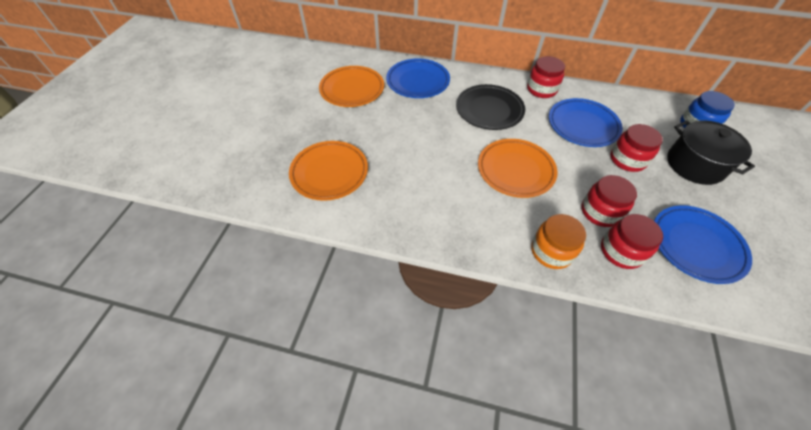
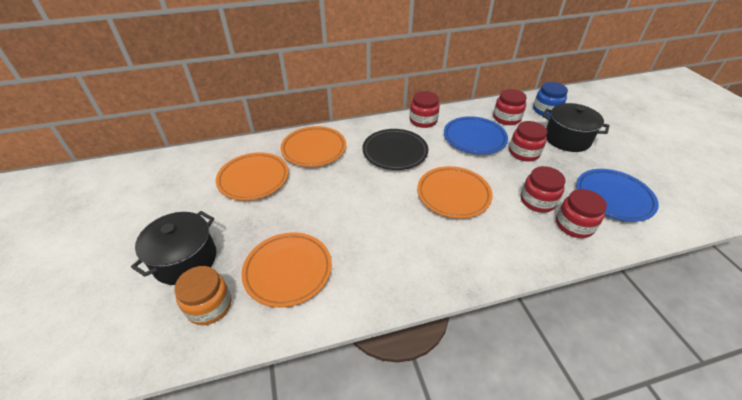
camera: 30 degrees left, 10 degrees down
blue plate [386,58,450,98] -> orange plate [281,126,346,167]
orange jar [531,214,586,269] -> orange jar moved to [174,266,232,325]
none -> black pot [131,211,216,285]
none -> red jar [493,89,527,125]

